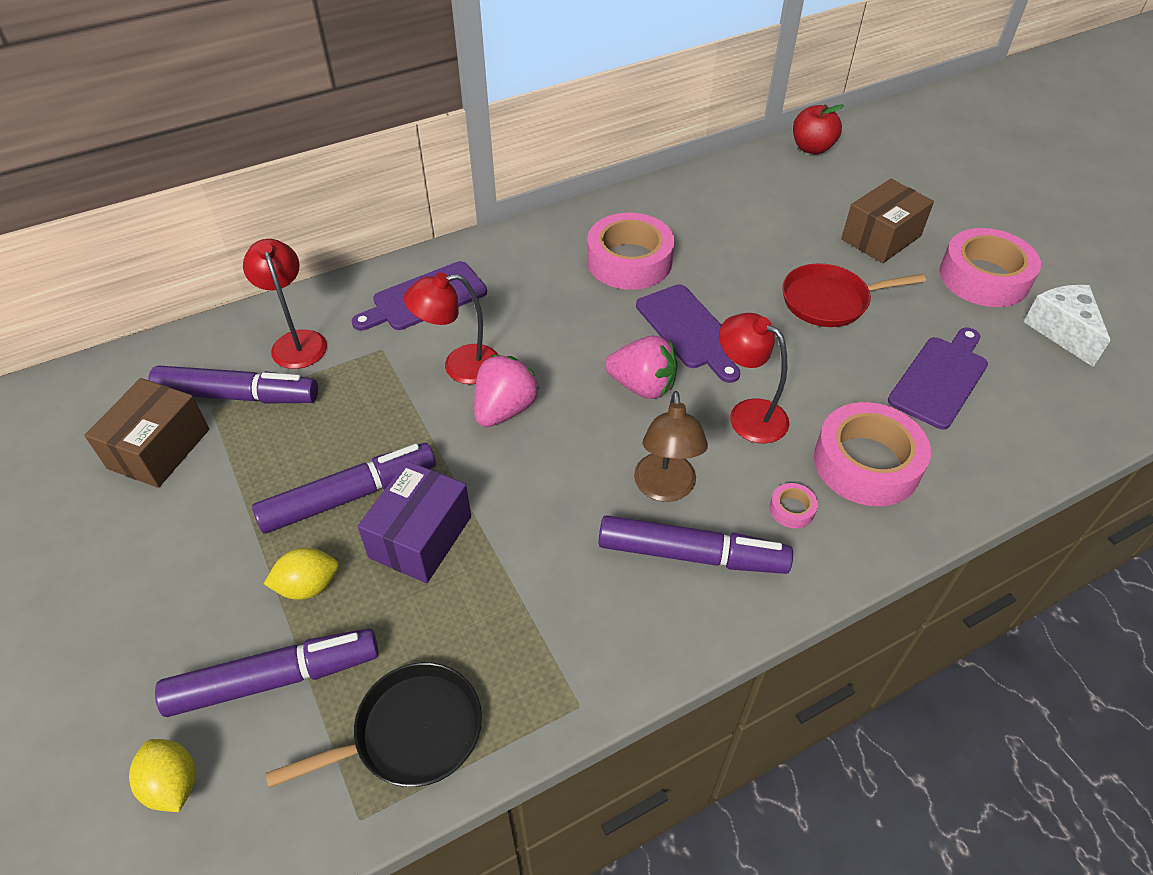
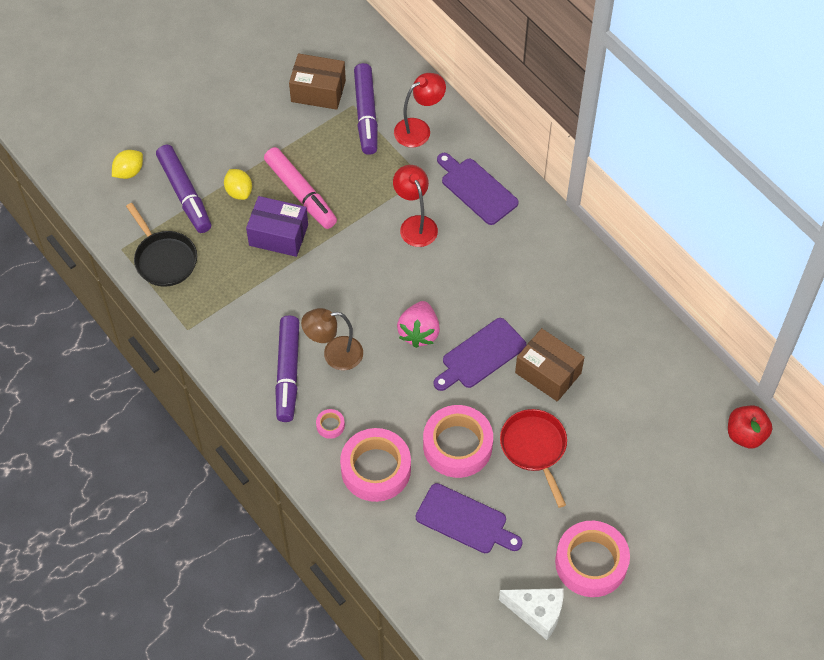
camera: 80 degrees right, 10 degrees up
purple marker [252,443,436,534] -> pink marker [264,147,337,229]
pink strawberry [474,355,540,427] -> none
pink tape [587,213,675,290] -> pink tape moved to [423,405,493,478]
red lamp [719,313,789,444] -> none
brown box [841,179,934,263] -> brown box moved to [515,328,585,402]
white cheese [1024,285,1110,367] -> white cheese turned 45 degrees clockwise [499,588,563,640]

